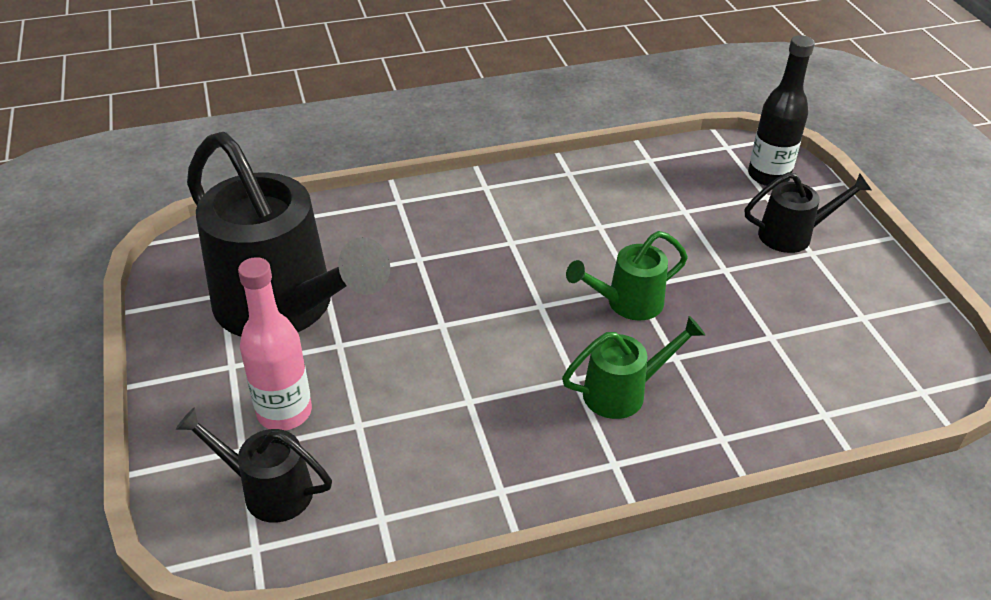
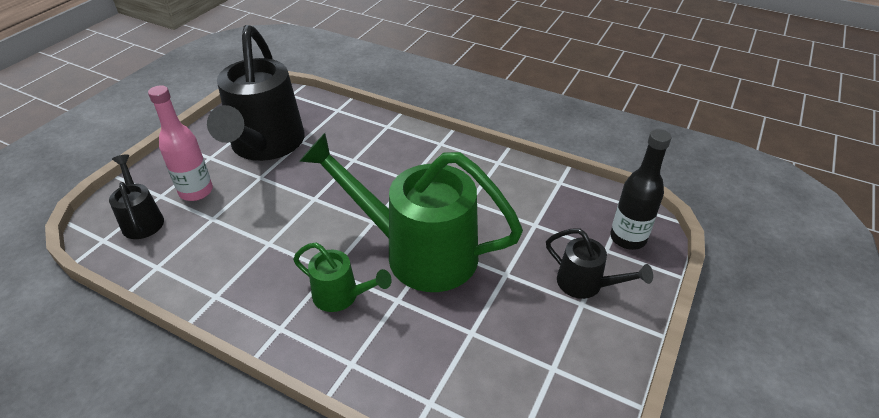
camera: 45 degrees right, 0 degrees up
green watering can [566,231,688,321] -> green watering can [299,133,523,292], size x2.12

